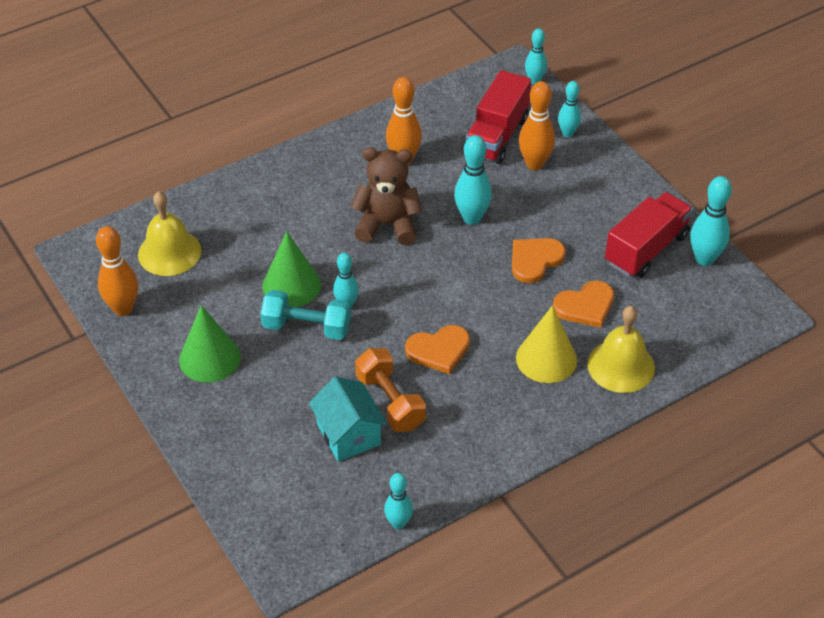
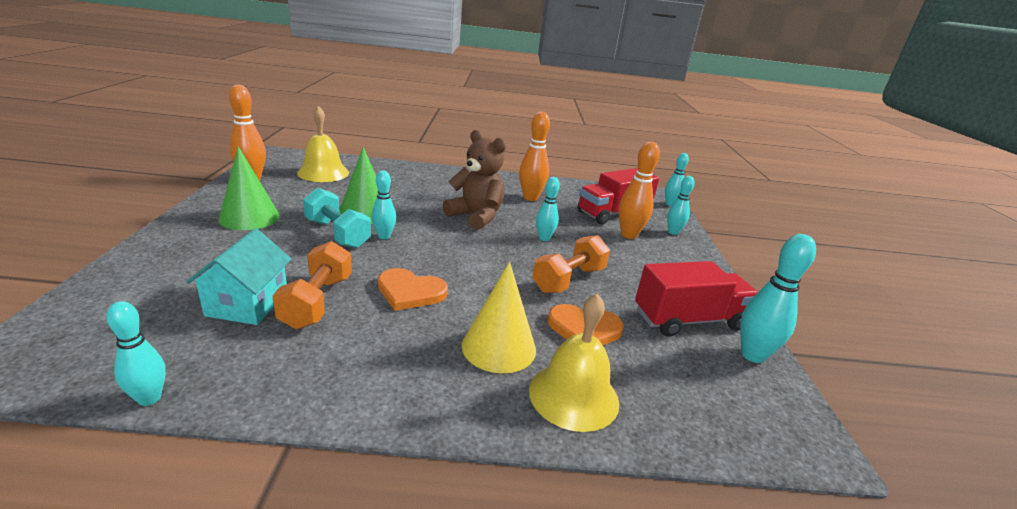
camera: 30 degrees right, 20 degrees down
turquoise bowling pin [454,135,492,225] -> turquoise bowling pin [536,177,560,241], size x0.65
orange heart [512,238,566,283] -> orange dumbbell [532,235,610,293]

